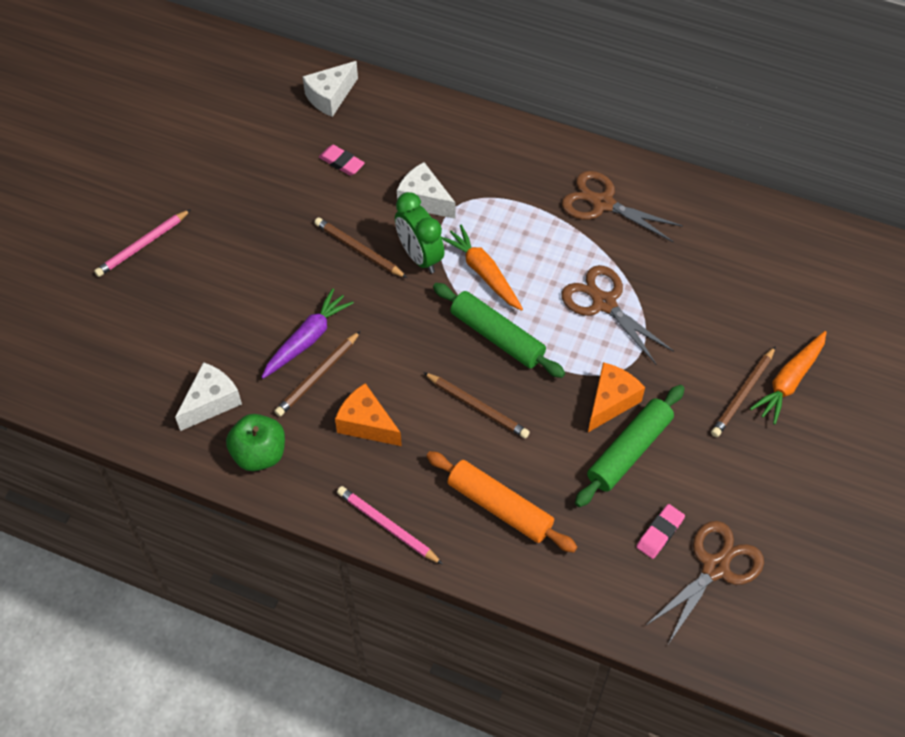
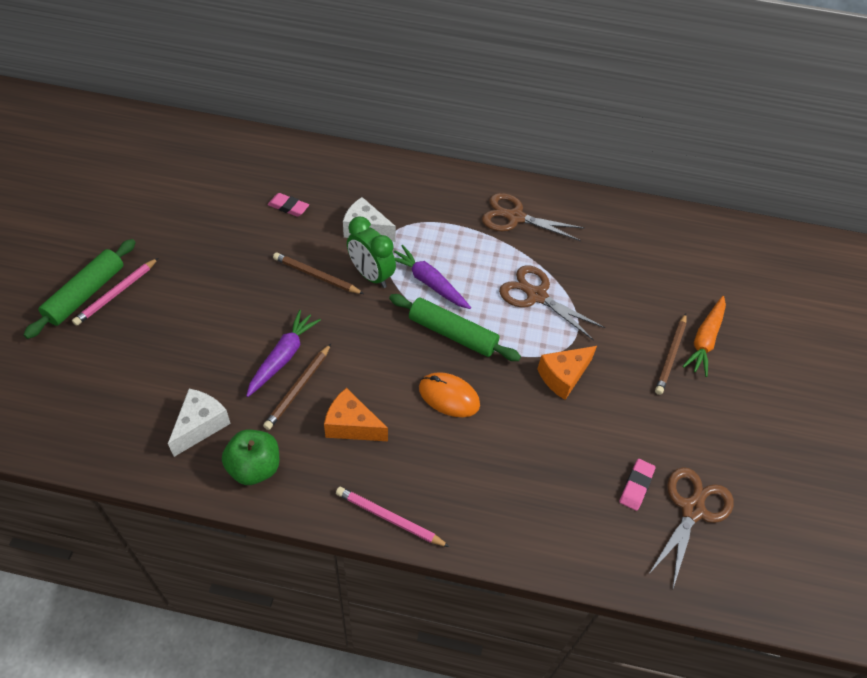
camera: 15 degrees left, 5 degrees down
white cheese [302,61,358,117] -> none
brown pencil [423,372,530,439] -> orange mouse [419,372,480,417]
orange rolling pin [426,451,577,553] -> none
orange carrot [441,225,523,311] -> purple carrot [394,245,471,309]
green rolling pin [575,385,685,507] -> green rolling pin moved to [24,239,136,339]
orange cheese [588,362,645,432] -> orange cheese turned 150 degrees counterclockwise [538,346,597,400]

